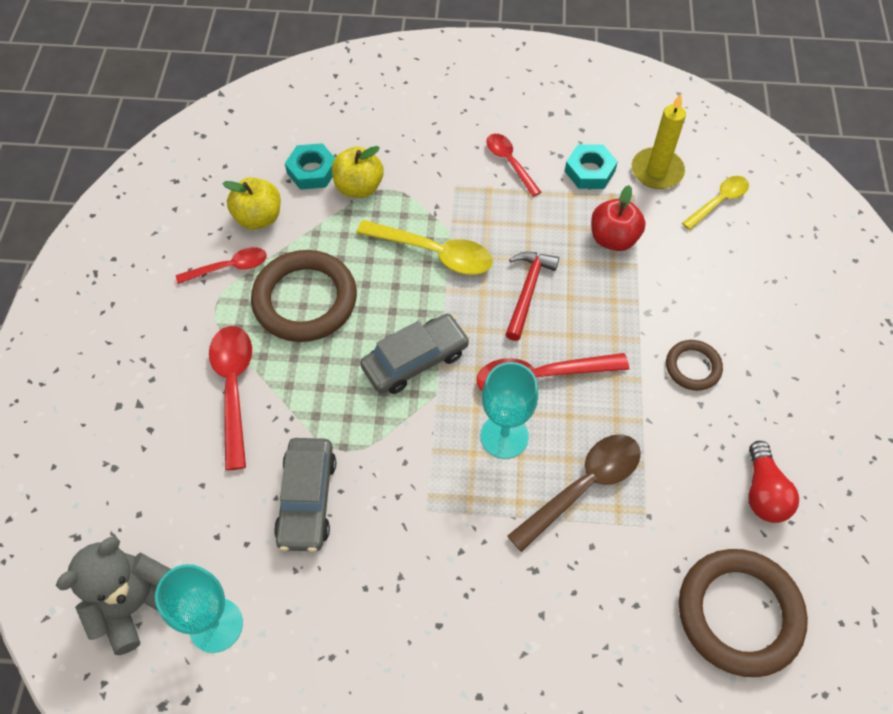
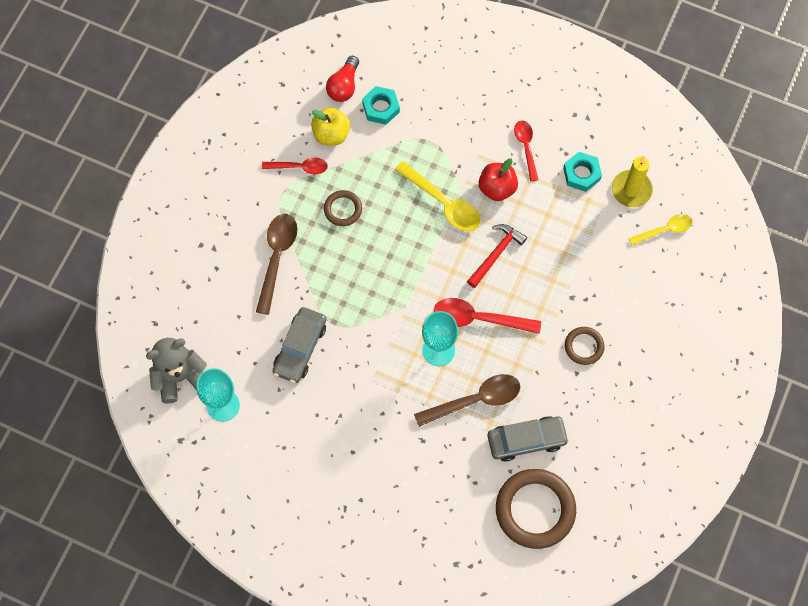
camera: 20 degrees right, 10 degrees up
red spoon [209,326,252,470] -> brown spoon [256,214,298,315]
brown ring [251,250,357,342] -> brown ring [324,190,362,226], size x0.51
yellow apple [332,146,384,198] -> none
grey car [360,314,470,394] -> grey car moved to [488,416,569,462]
red apple [591,185,646,251] -> red apple moved to [479,158,518,201]
red light bulb [748,441,799,523] -> red light bulb moved to [326,56,359,102]

